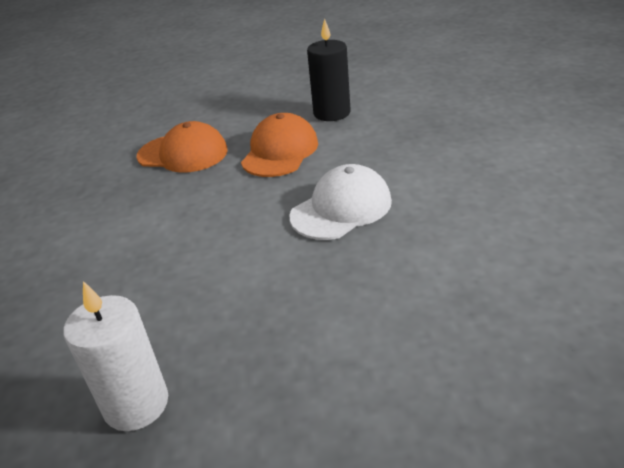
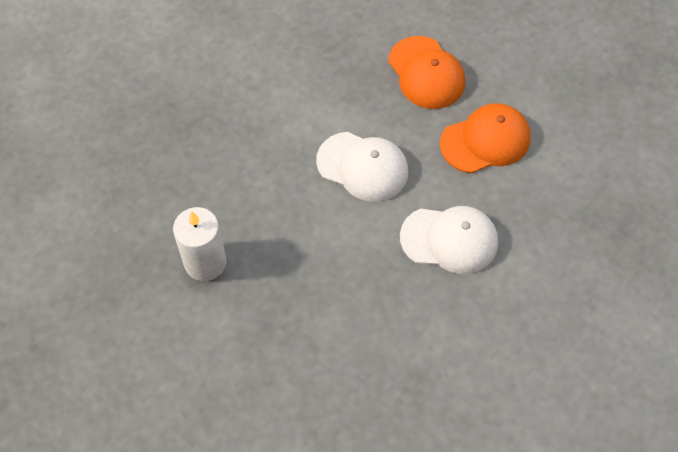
camera: 45 degrees right, 25 degrees up
black candle [307,18,351,121] -> none
none -> white cap [316,132,408,202]

